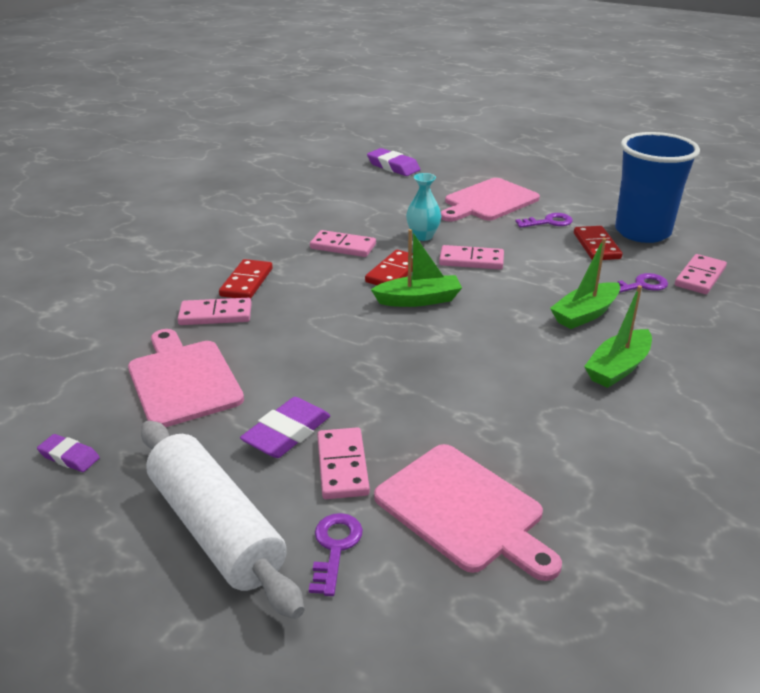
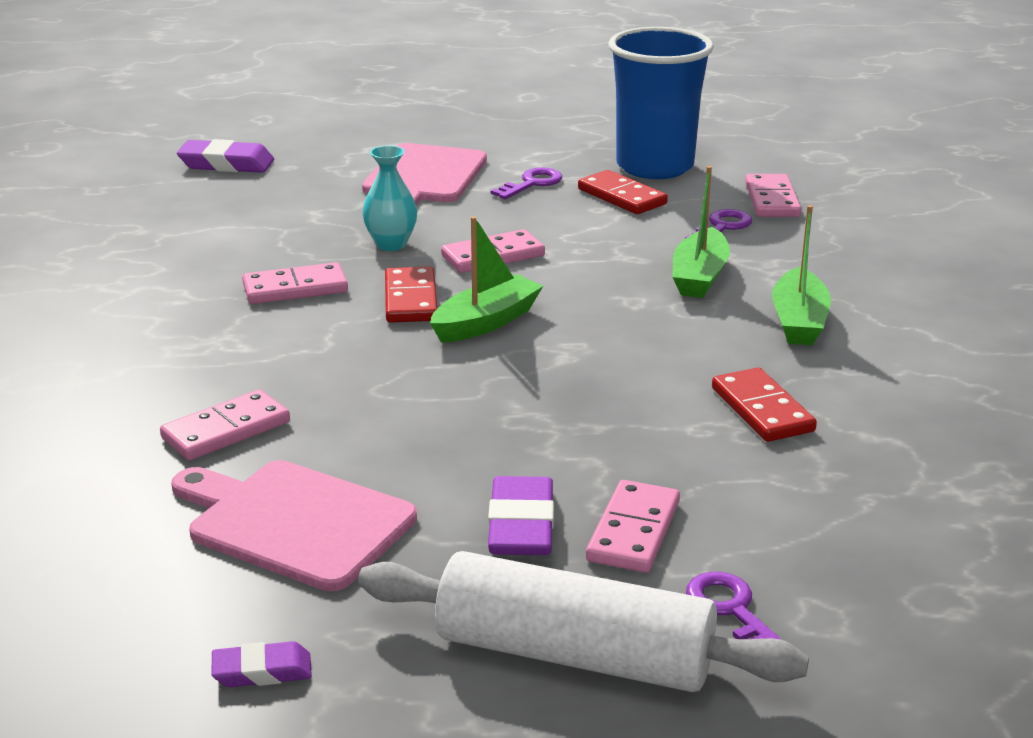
camera: 35 degrees left, 5 degrees down
red domino [219,259,273,299] -> red domino moved to [712,368,817,442]
pink domino [317,427,370,499] -> pink domino turned 60 degrees clockwise [586,480,680,573]
pink cutting board [374,444,562,581] -> none

